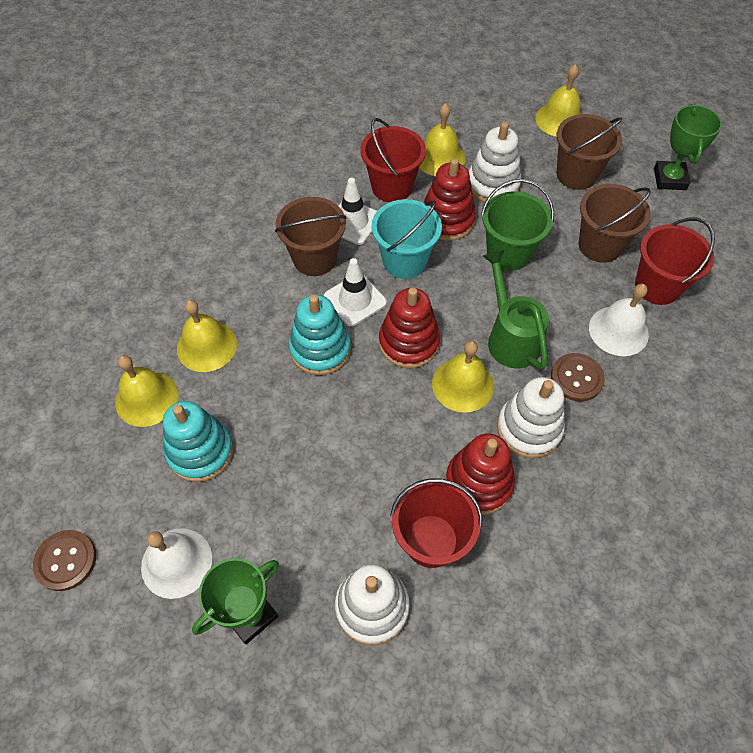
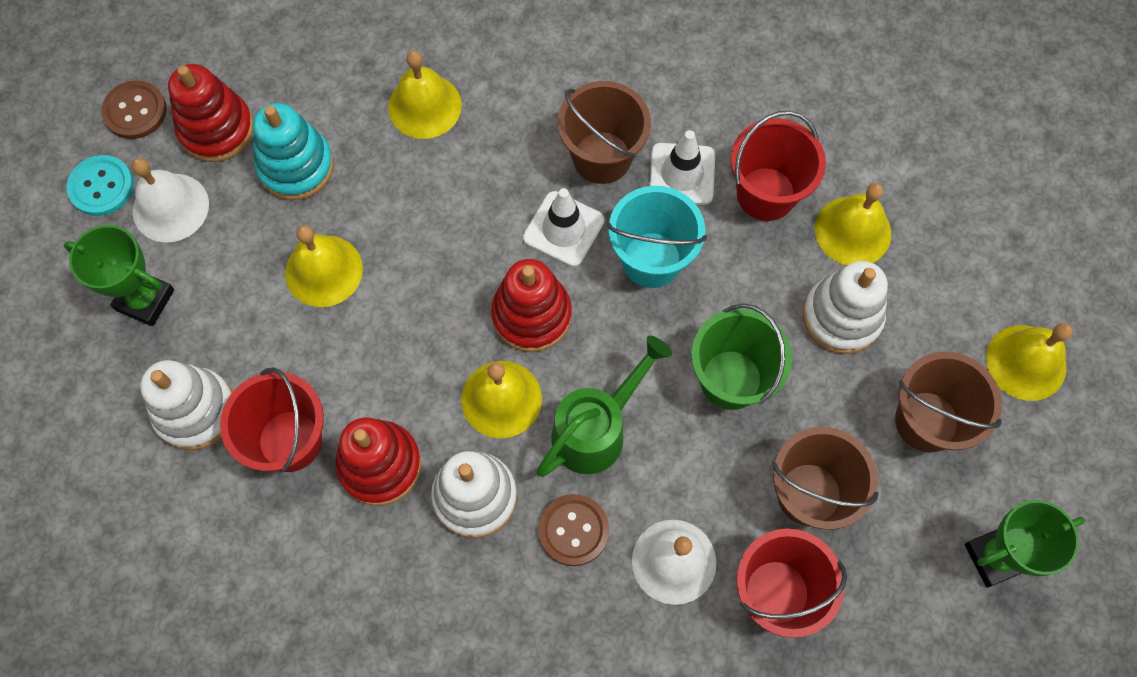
camera: 65 degrees right, 10 degrees up
yellow bell [115,355,178,427] -> yellow bell moved to [285,225,363,307]
turquoise stacking toy [289,295,351,375] -> none
red stacking toy [423,158,476,241] -> red stacking toy moved to [168,64,253,162]
none -> turquoise button [67,155,134,216]

